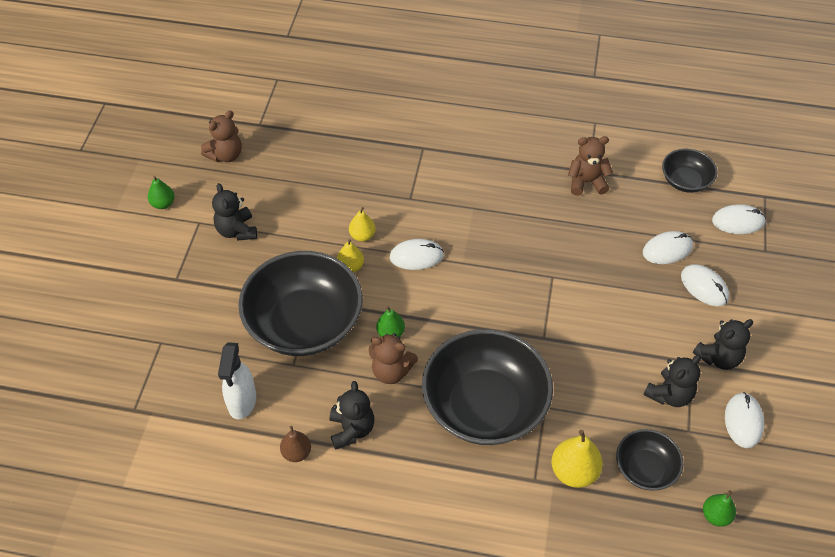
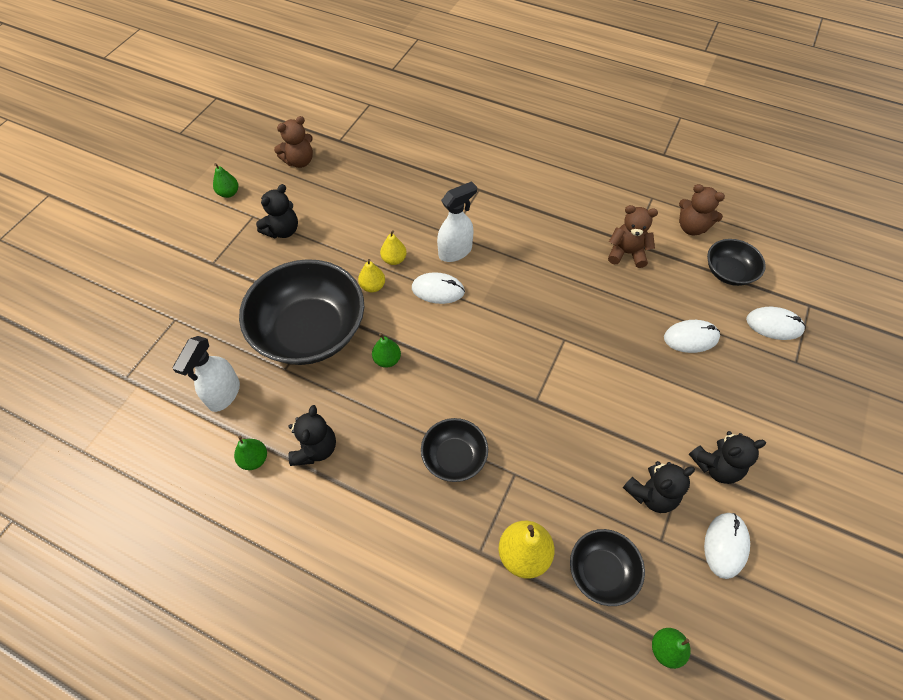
camera: 15 degrees right, 5 degrees up
black teddy bear [212,183,257,241] -> black teddy bear turned 135 degrees counterclockwise [256,184,298,239]
brown pear [280,426,311,462] -> green pear [234,436,267,470]
brown teddy bear [369,333,418,384] -> brown teddy bear moved to [679,184,725,235]
black bowl [422,329,553,445] -> black bowl [421,418,488,482], size x0.50
white mouse [681,264,729,306] -> none
none -> white spray bottle [437,181,477,262]

